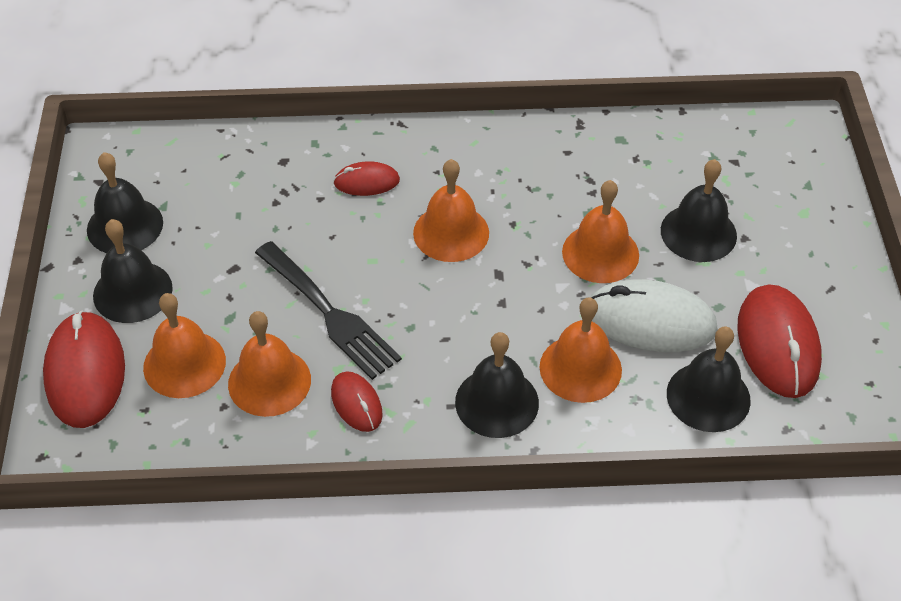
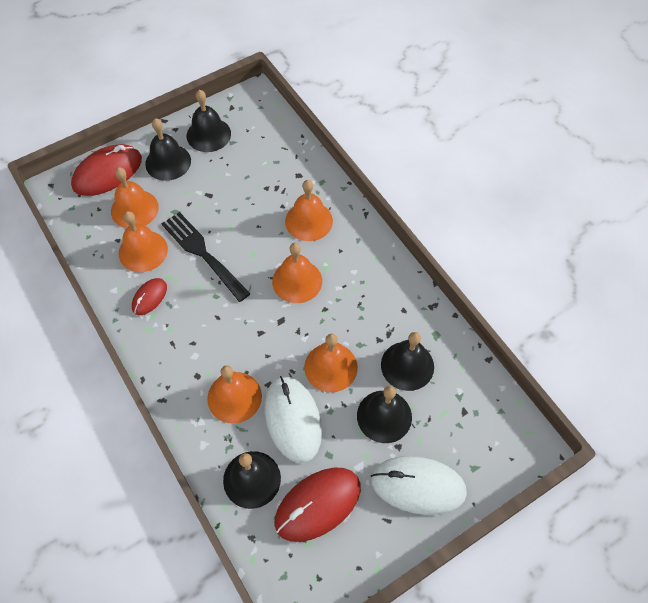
camera: 60 degrees right, 10 degrees up
black fork [255,241,402,380] -> black fork turned 120 degrees clockwise [162,212,250,302]
red mouse [333,161,400,196] -> orange bell [285,180,333,241]
black bell [455,332,539,438] -> black bell moved to [381,332,434,391]
none -> white mouse [371,456,467,515]

